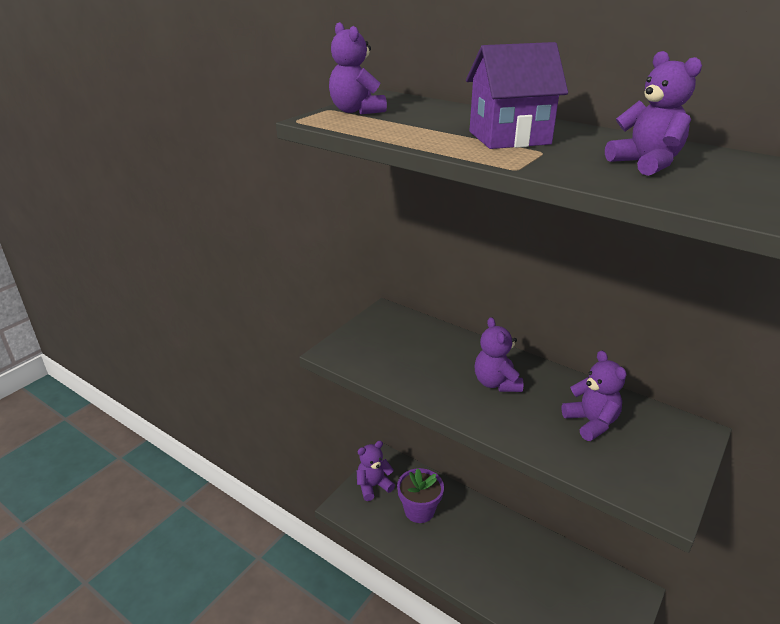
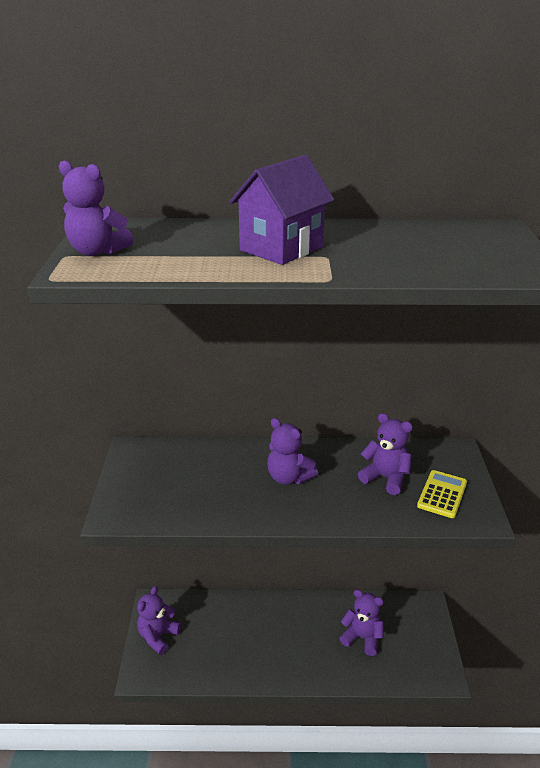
camera: 35 degrees left, 0 degrees up
purple flower pot [397,468,444,523] -> none
purple teddy bear [605,51,702,176] -> purple teddy bear moved to [339,590,384,656]
none -> yellow calculator [417,470,467,518]

